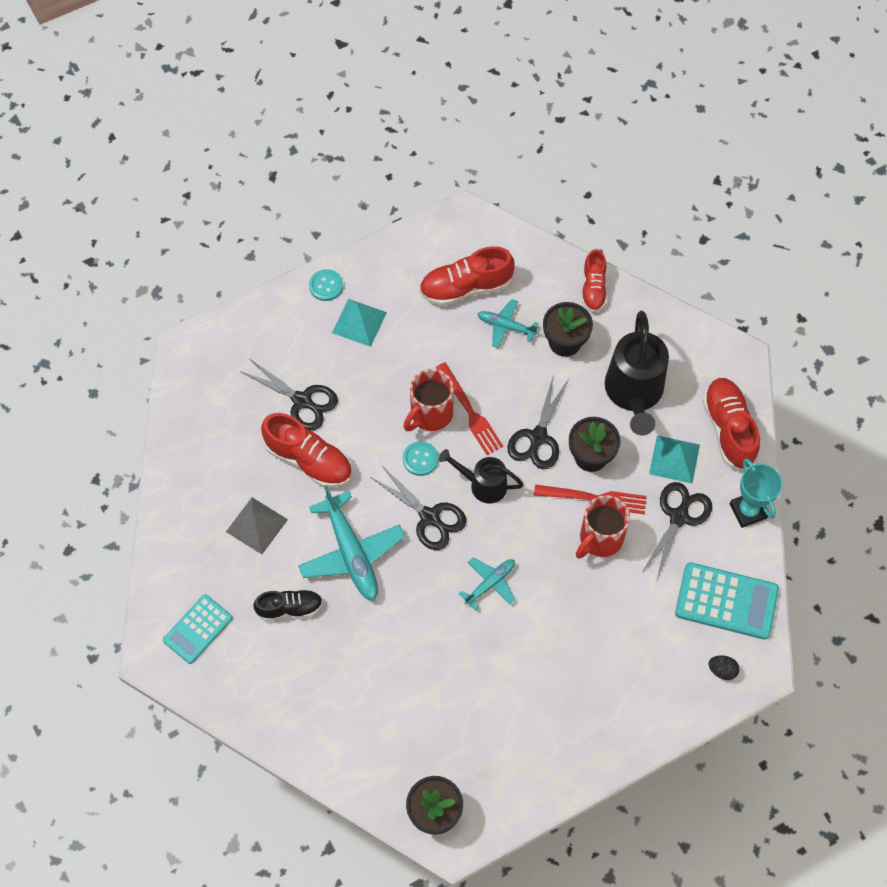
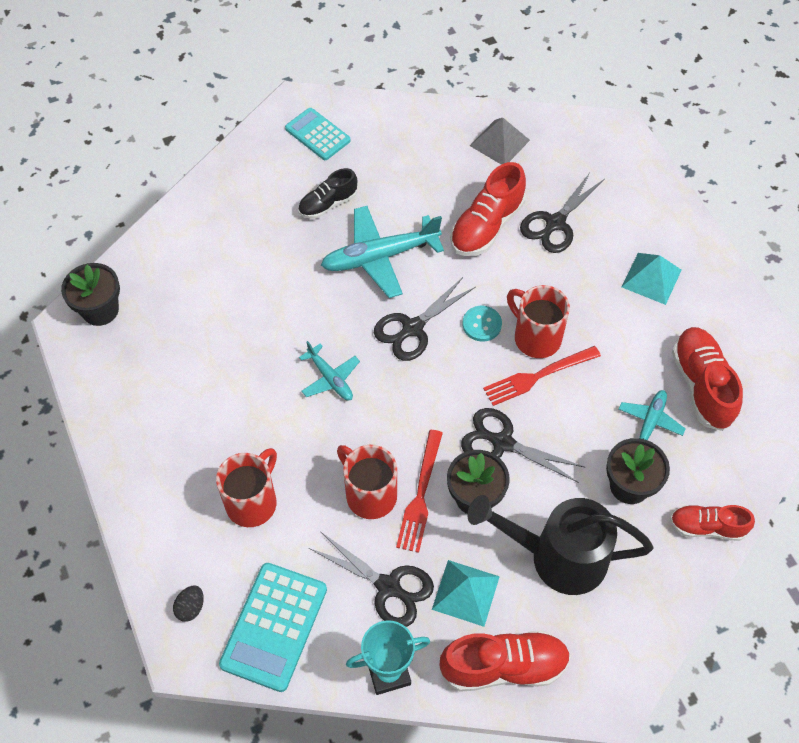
camera: 95 degrees right, 5 degrees down
grey pyramid [226,497,288,554] -> grey pyramid moved to [470,118,530,164]
black shoe [253,589,323,621] -> black shoe turned 60 degrees clockwise [298,168,357,219]
turquoise button [309,269,343,301] -> none
black watering can [439,449,523,503] -> none
none -> red mug [216,448,277,527]

